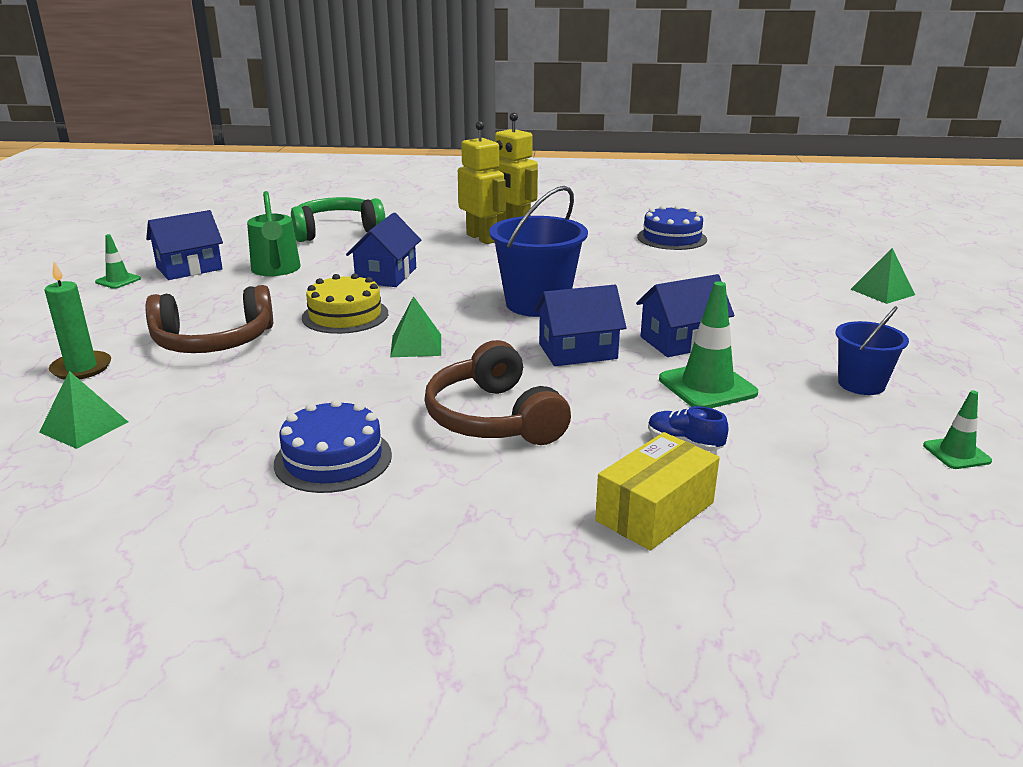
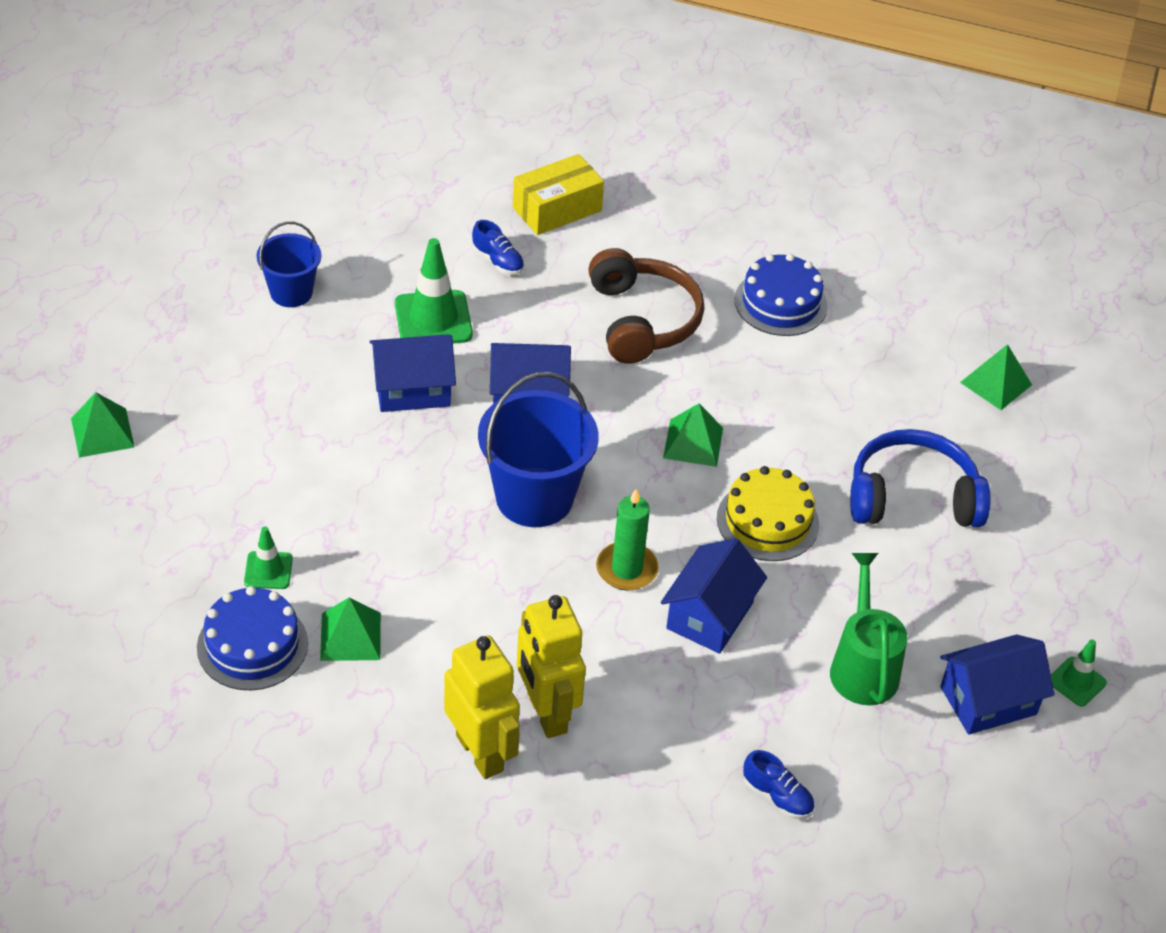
camera: 170 degrees left, 20 degrees up
green candle [45,262,111,380] -> green candle moved to [596,489,659,590]
brown headphones [145,285,273,353] -> blue headphones [850,429,991,527]
green headphones [291,197,385,242] -> blue shoe [743,750,814,819]
green traffic cone [923,390,992,469] -> green traffic cone moved to [244,526,293,589]
none -> green pyramid [320,598,381,661]

